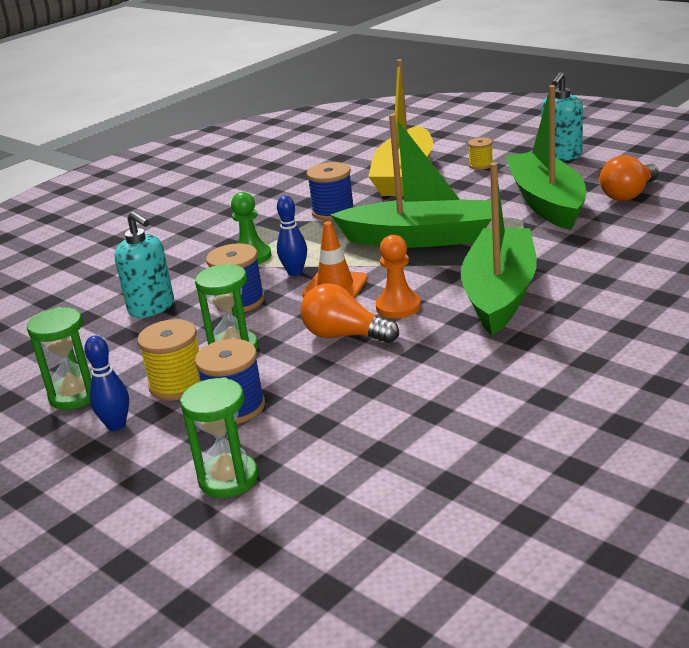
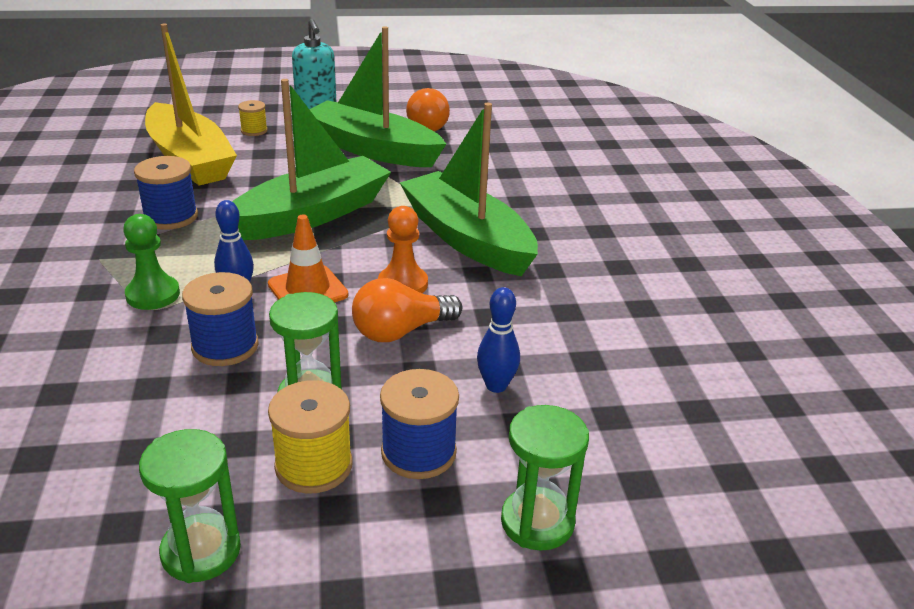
camera: 55 degrees left, 5 degrees up
blue bowling pin [84,335,129,431] -> blue bowling pin moved to [477,287,520,393]
turquoise soap dispenser [115,211,174,318] -> none

